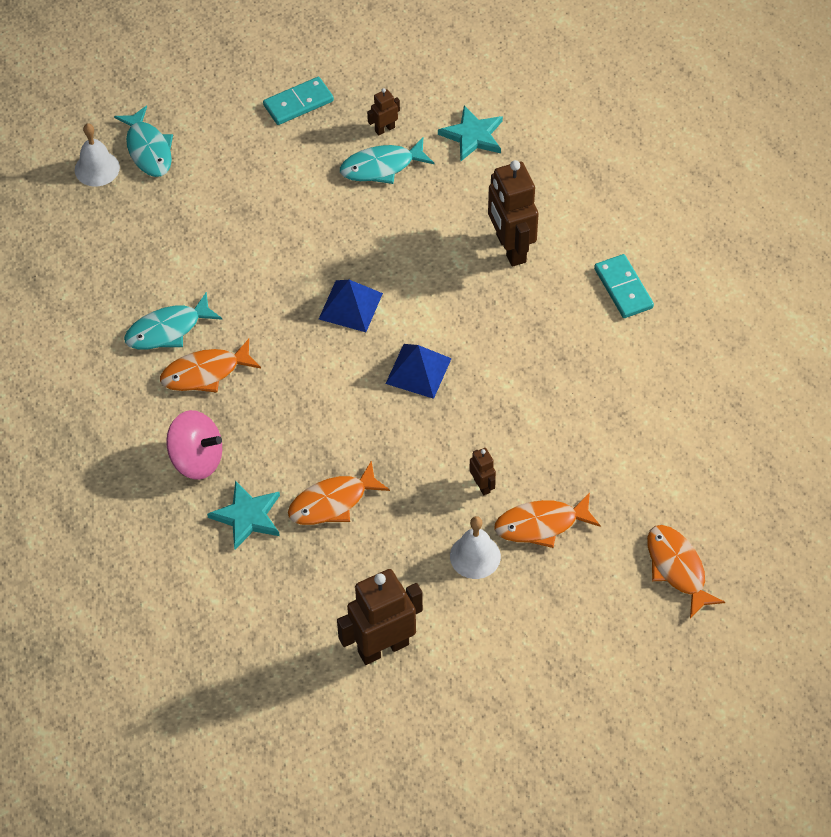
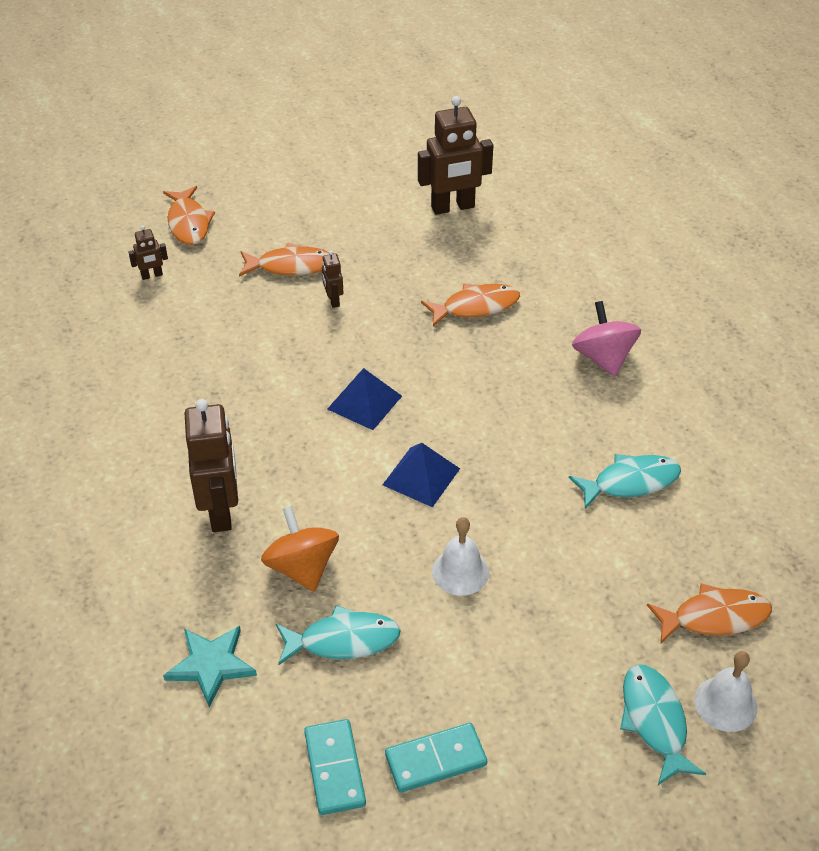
camera: 170 degrees left, 10 degrees down
orange fish [160,339,261,392] -> orange fish moved to [647,583,772,643]
pink spinning top [166,410,222,480] -> pink spinning top turned 45 degrees clockwise [572,301,641,377]
turquoise star [207,480,280,549] -> none
brown robot [367,88,400,136] -> brown robot moved to [128,225,168,280]
white bell [450,516,501,579] -> white bell moved to [432,517,489,596]
turquoise domino [594,254,654,318] -> turquoise domino moved to [304,719,366,815]
none -> orange spinning top [261,506,339,592]

